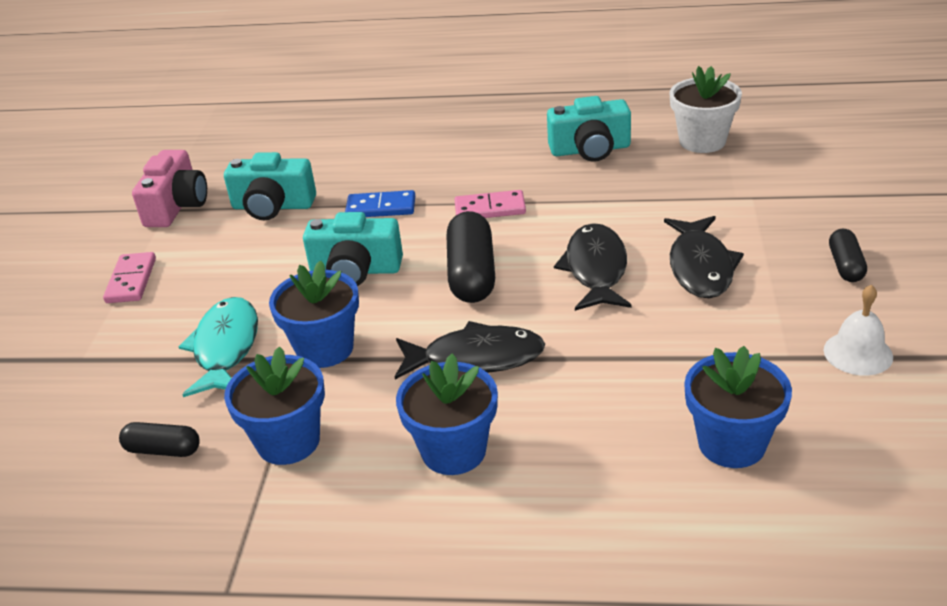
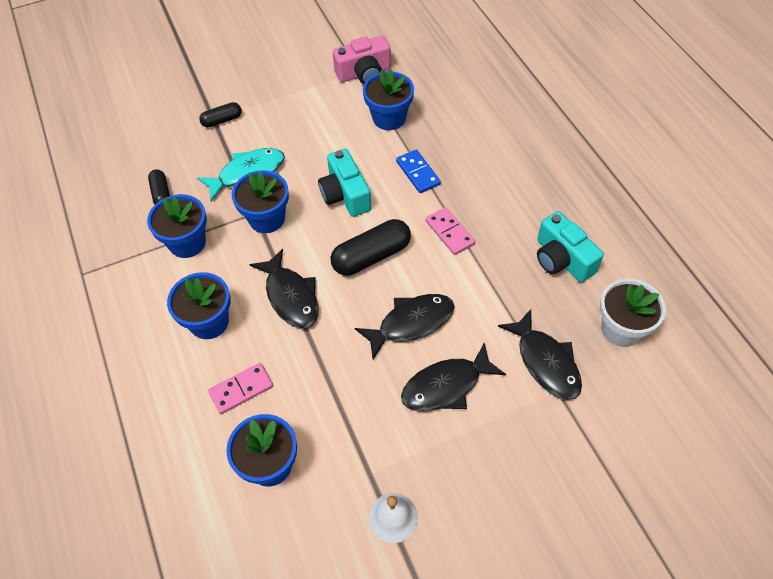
camera: 60 degrees right, 20 degrees up
pink domino [103,252,156,303] -> pink domino moved to [208,363,273,414]
turquoise camera [224,152,316,220] -> blue flower pot [363,70,414,130]
black capsule [829,229,867,282] -> black capsule moved to [199,102,242,127]
none -> black fish [498,309,582,400]

